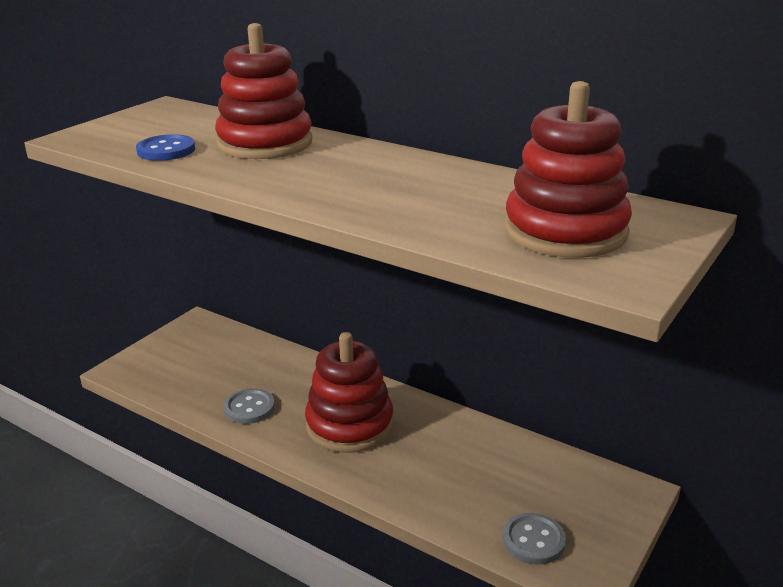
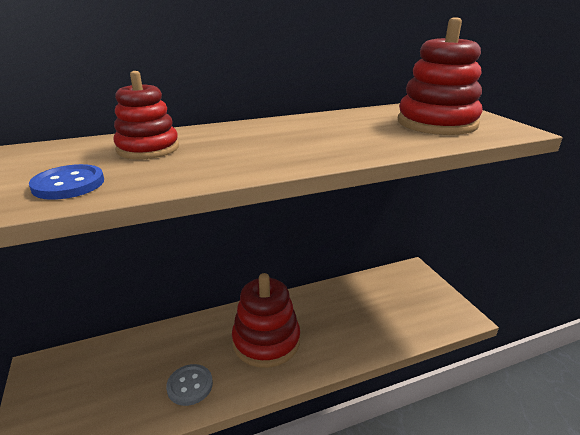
camera: 55 degrees left, 0 degrees up
red stacking toy [215,23,312,159] -> red stacking toy [113,71,179,159], size x0.66
grey button [503,513,566,565] -> none

